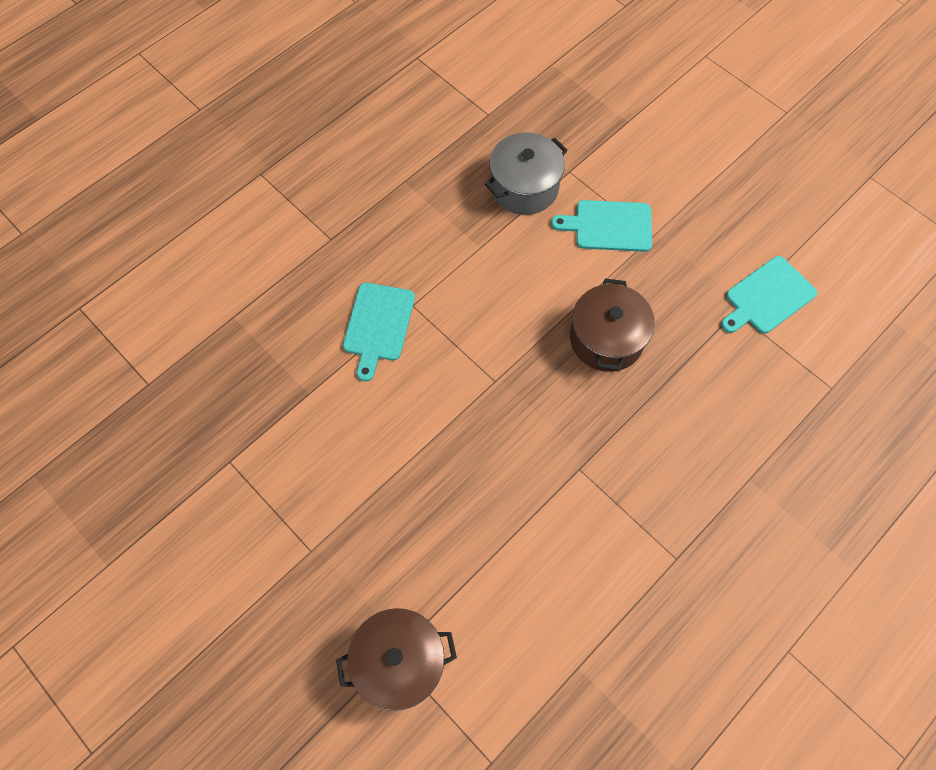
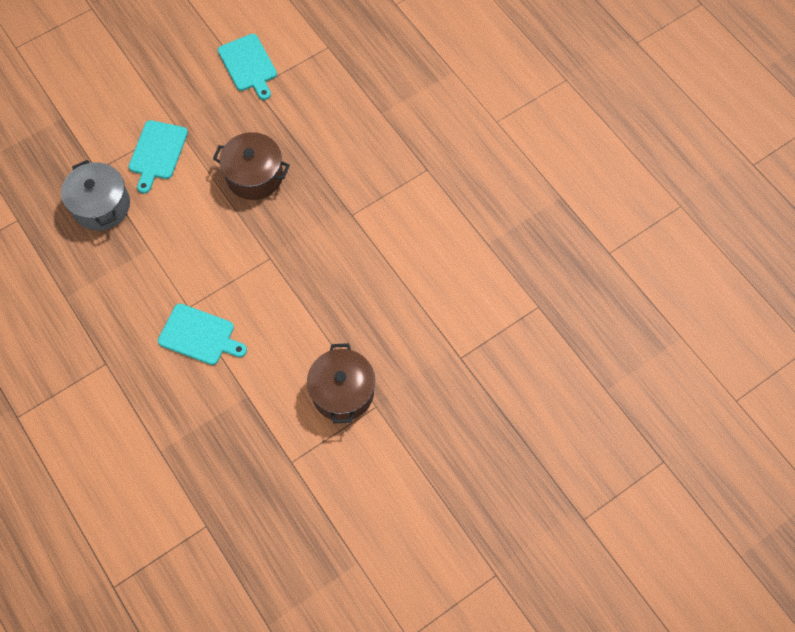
camera: 80 degrees left, 0 degrees up
brown pot [336,608,457,711] -> brown pot moved to [307,343,375,423]

